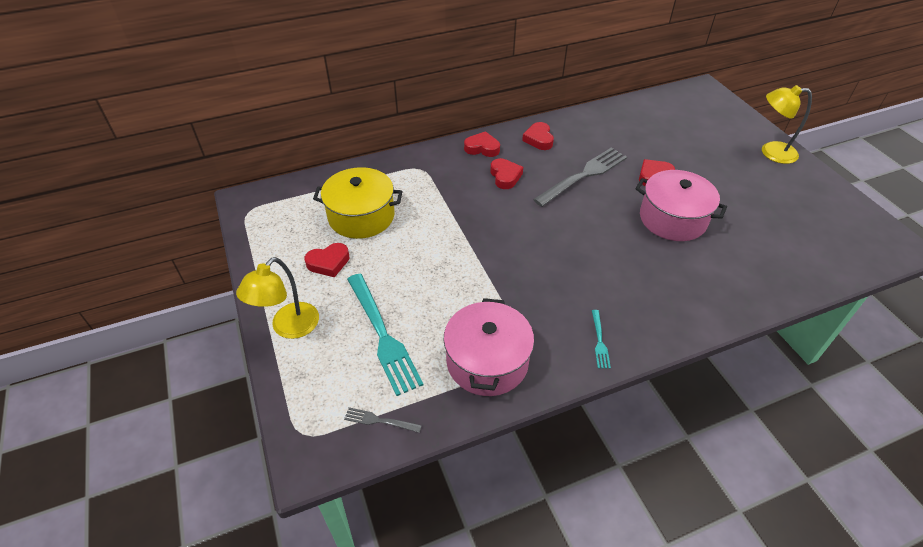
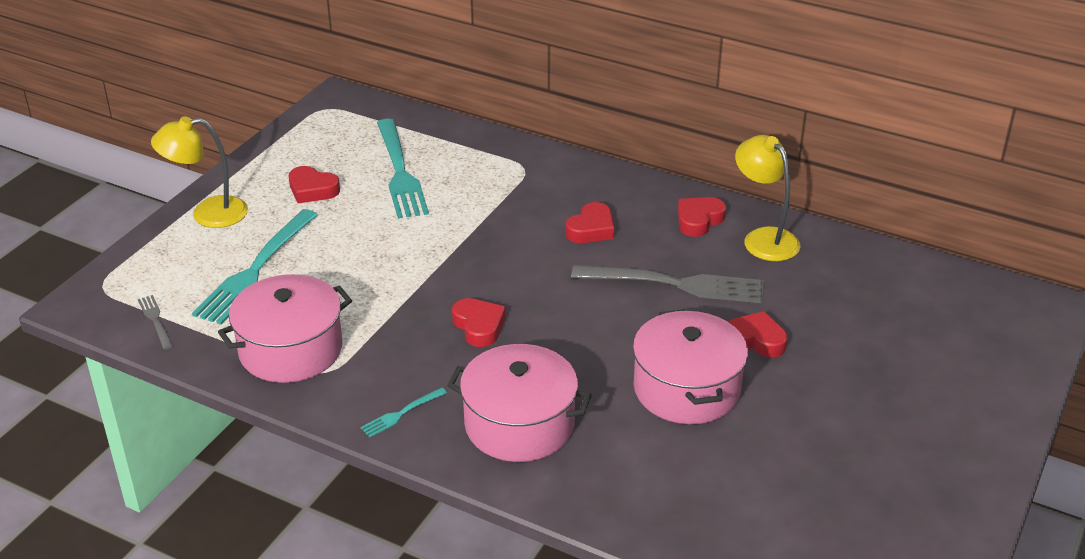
camera: 50 degrees right, 10 degrees down
yellow pot [313,167,403,239] -> turquoise fork [377,119,429,219]
red heart [464,131,500,157] -> red heart moved to [452,298,506,347]
yellow lamp [762,85,812,164] -> yellow lamp moved to [735,135,800,261]
none -> pink pot [447,344,592,462]

